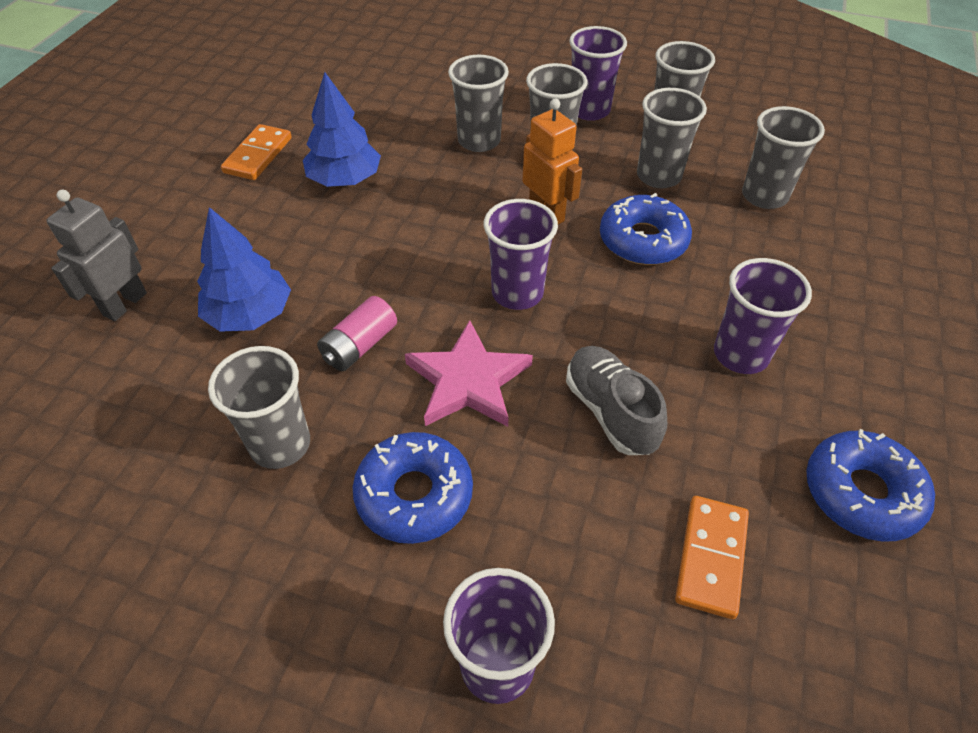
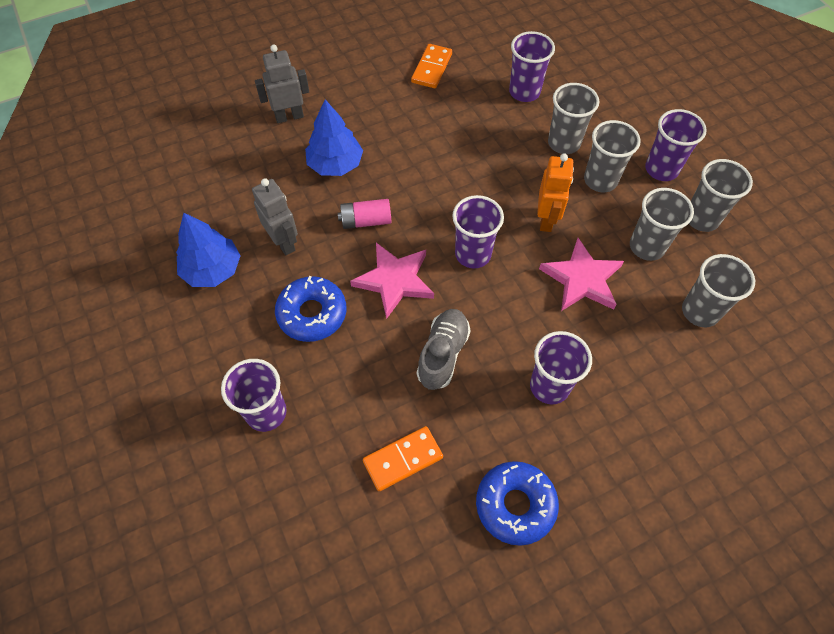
camera: 45 degrees right, 10 degrees up
grey cup [208,346,310,469] -> grey robot [252,178,298,255]
orange domino [221,124,292,180] -> orange domino turned 45 degrees counterclockwise [411,44,452,88]
blue tree [303,72,381,187] -> blue tree moved to [176,213,241,287]
blue donut [600,193,692,265] -> pink star [539,238,624,311]
none -> purple cup [509,31,555,102]

